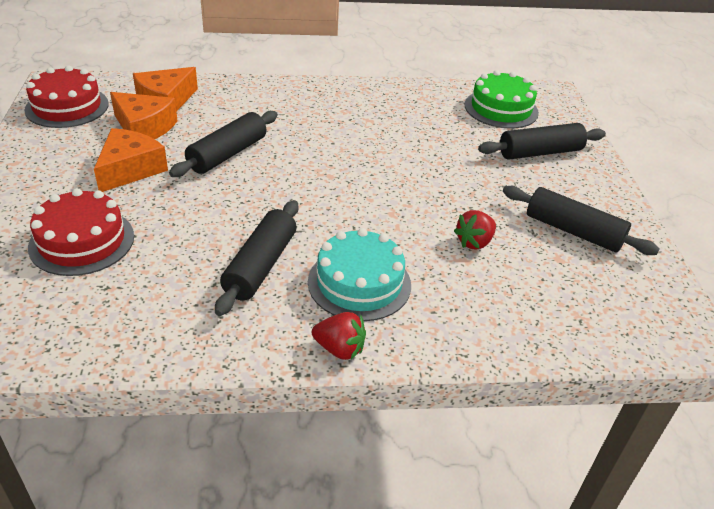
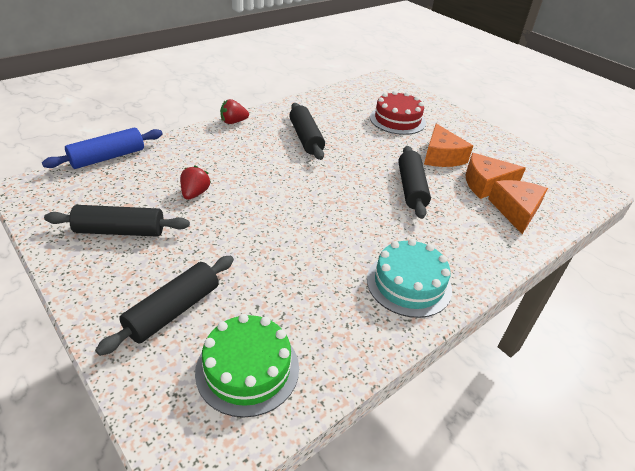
camera: 145 degrees right, 0 degrees up
red cake [24,65,109,128] -> none
turquoise cake [308,228,411,321] -> turquoise cake moved to [367,239,452,318]
none -> blue rolling pin [42,128,163,169]

